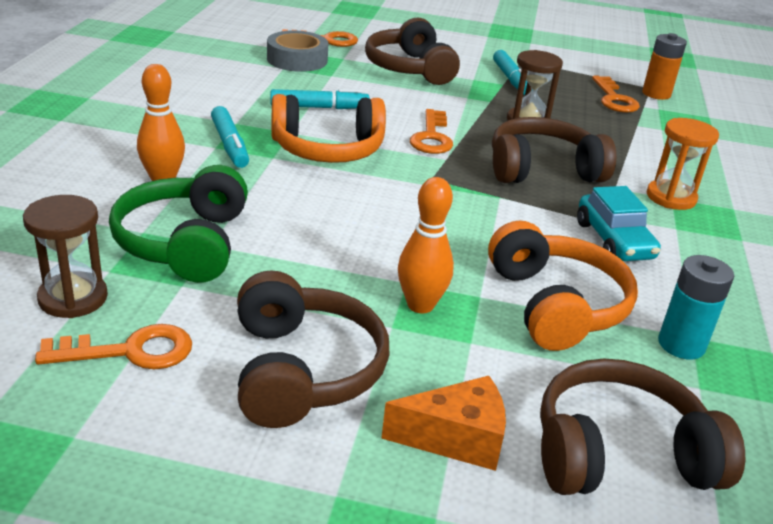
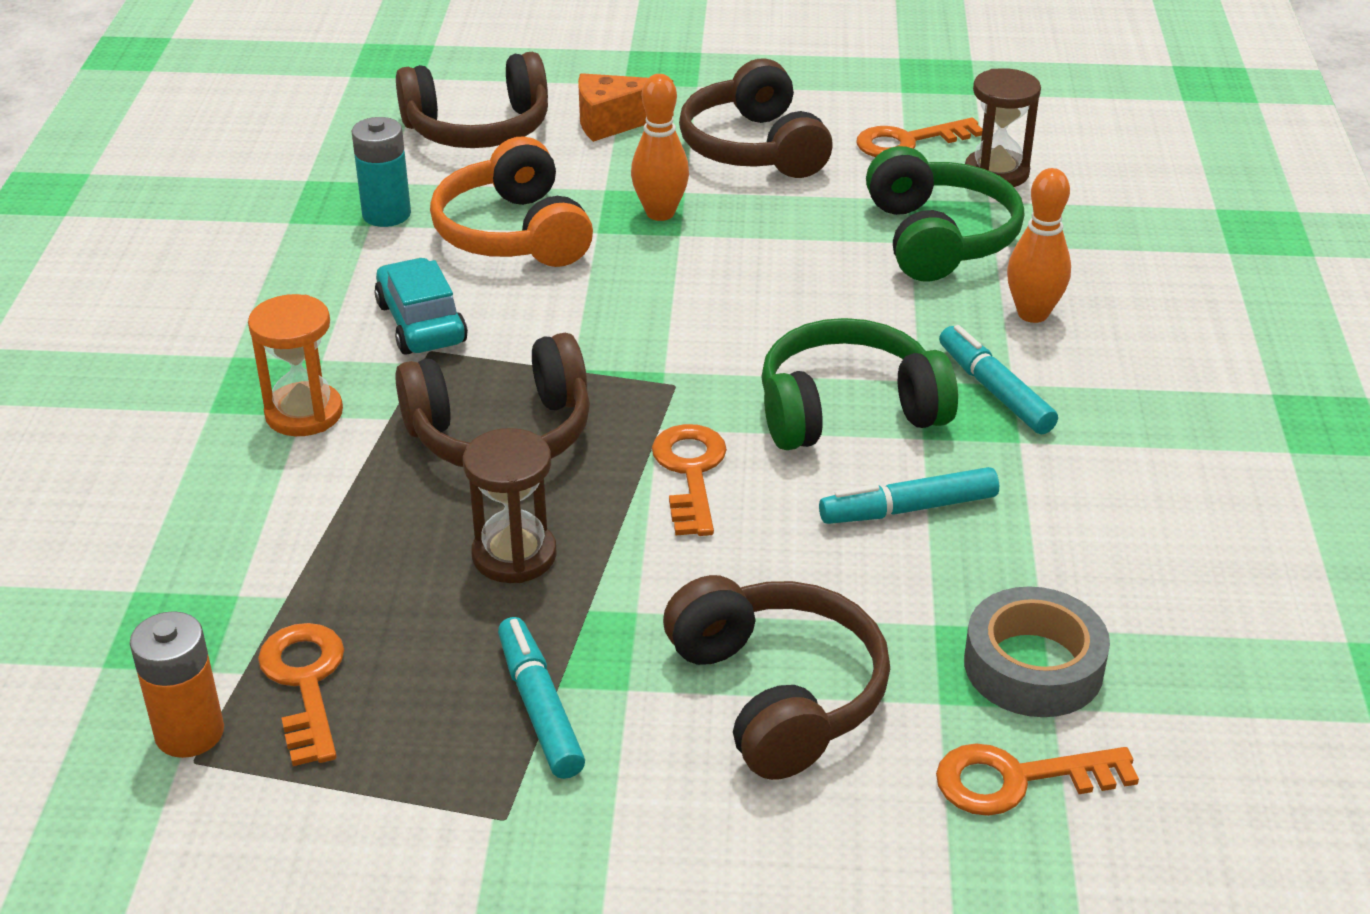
camera: 175 degrees right, 5 degrees up
orange headphones [271,94,386,163] -> green headphones [761,318,958,450]

